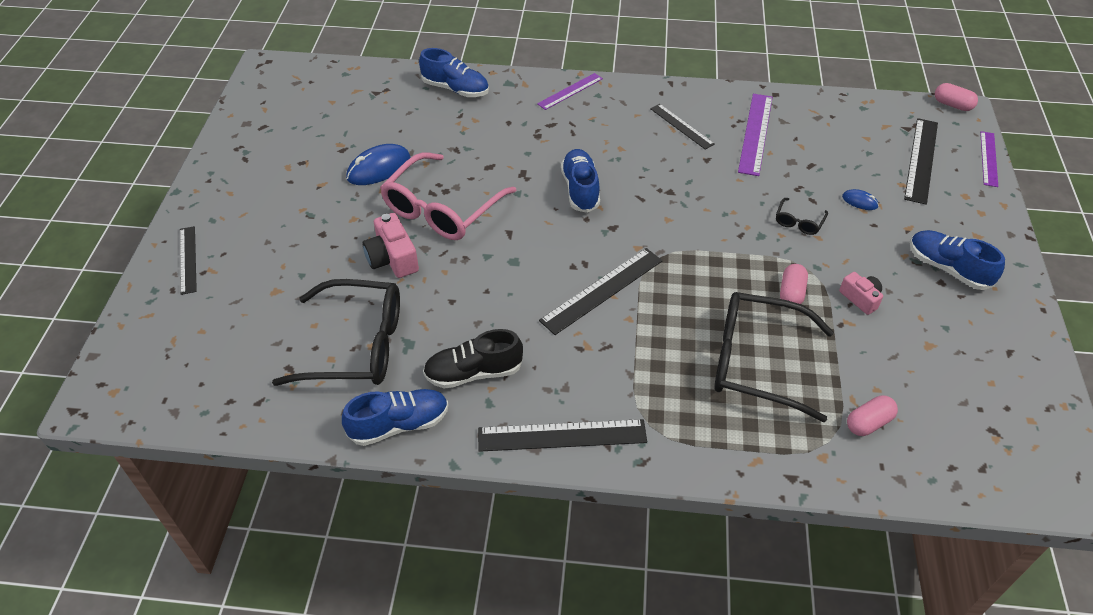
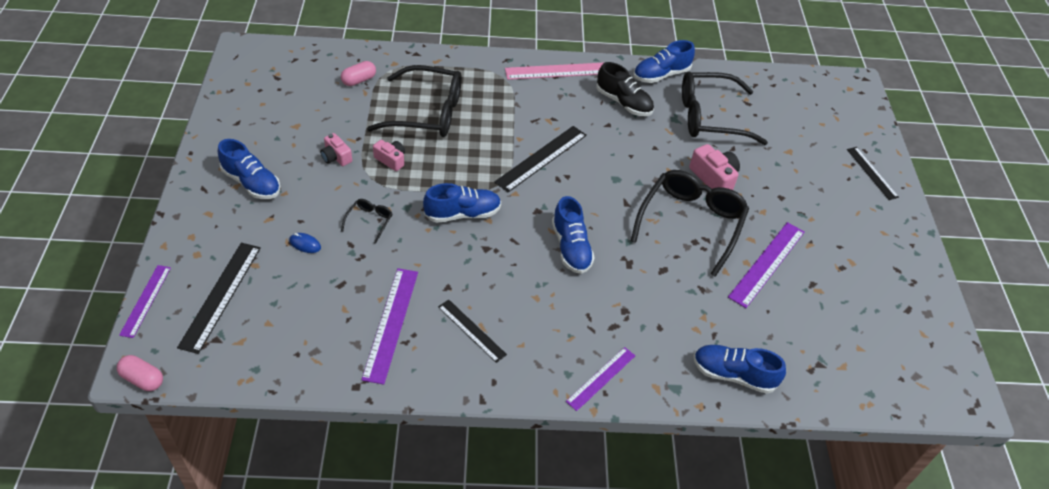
camera: 170 degrees right, 0 degrees up
blue mouse [346,144,411,185] -> purple ruler [728,222,805,308]
pink glasses [380,152,516,240] -> black glasses [631,170,749,277]
black shoe [423,329,523,389] -> black shoe turned 60 degrees clockwise [596,62,654,116]
black ruler [478,419,647,452] -> pink ruler [505,62,605,80]
pink capsule [780,264,808,304] -> pink camera [373,140,405,171]
none -> blue shoe [423,183,501,223]

